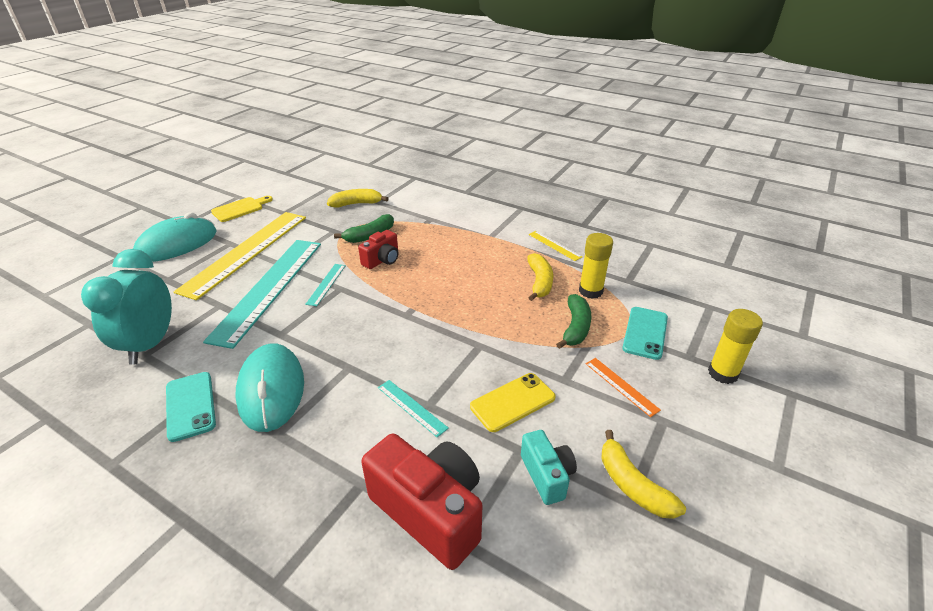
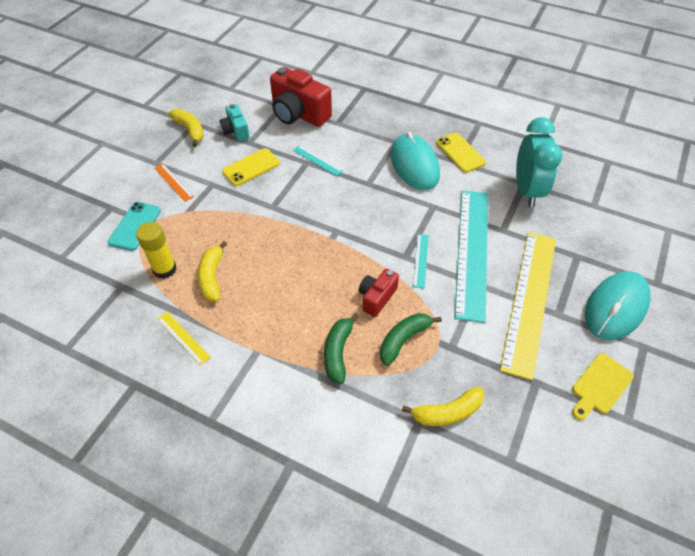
camera: 175 degrees right, 15 degrees up
turquoise phone [166,372,216,442] -> yellow phone [436,132,486,173]
green banana [556,294,591,349] -> green banana moved to [324,313,359,384]
yellow glue stick [708,309,763,384] -> none

